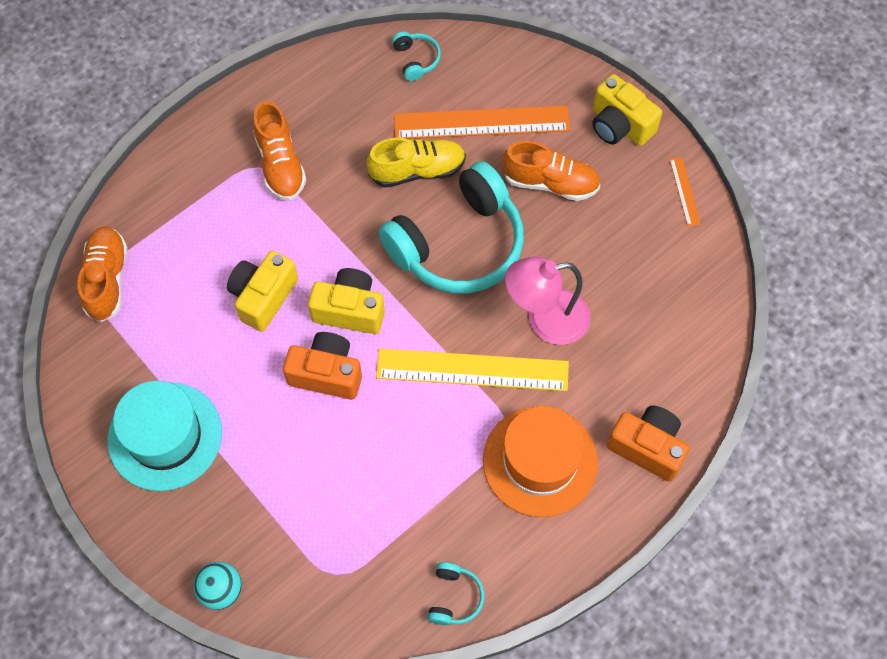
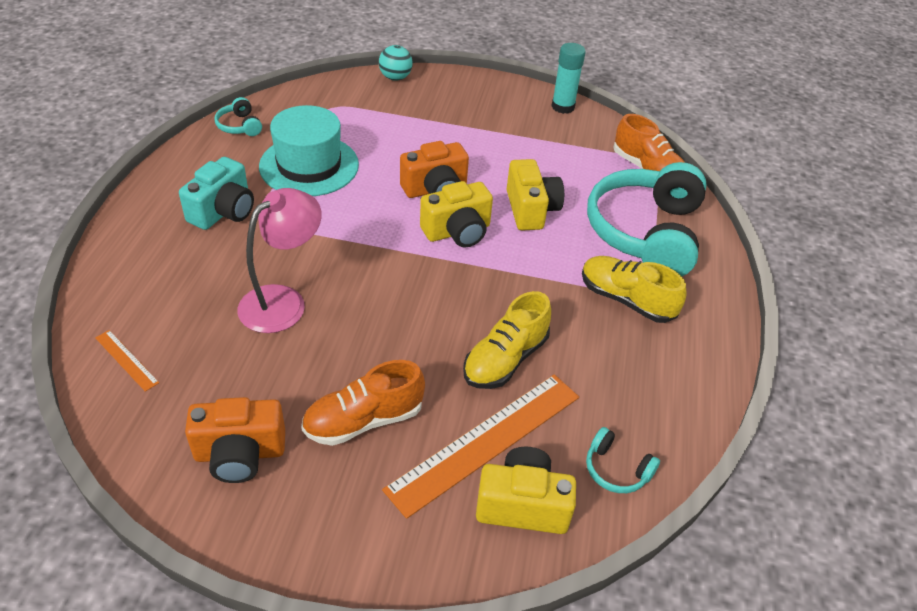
camera: 140 degrees right, 20 degrees down
turquoise hat [107,381,222,491] -> turquoise hat moved to [259,105,359,196]
orange shoe [253,101,306,201] -> yellow shoe [582,256,687,323]
yellow ruler [376,348,569,391] -> none
turquoise headphones [379,161,524,293] -> turquoise headphones moved to [587,162,707,276]
orange hat [483,406,598,517] -> turquoise camera [179,157,254,230]
yellow camera [592,74,662,146] -> yellow camera moved to [476,447,576,534]
orange camera [607,406,690,482] -> orange camera moved to [185,397,285,483]
orange ruler [670,157,700,226] -> orange ruler moved to [95,330,159,392]
none -> turquoise glue stick [552,43,586,114]

